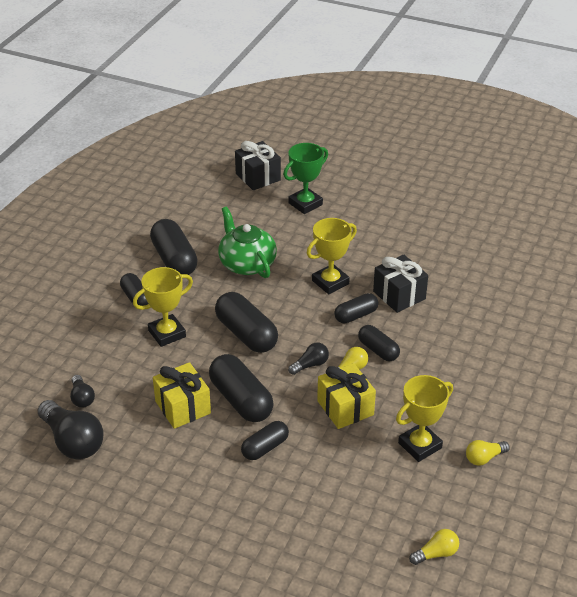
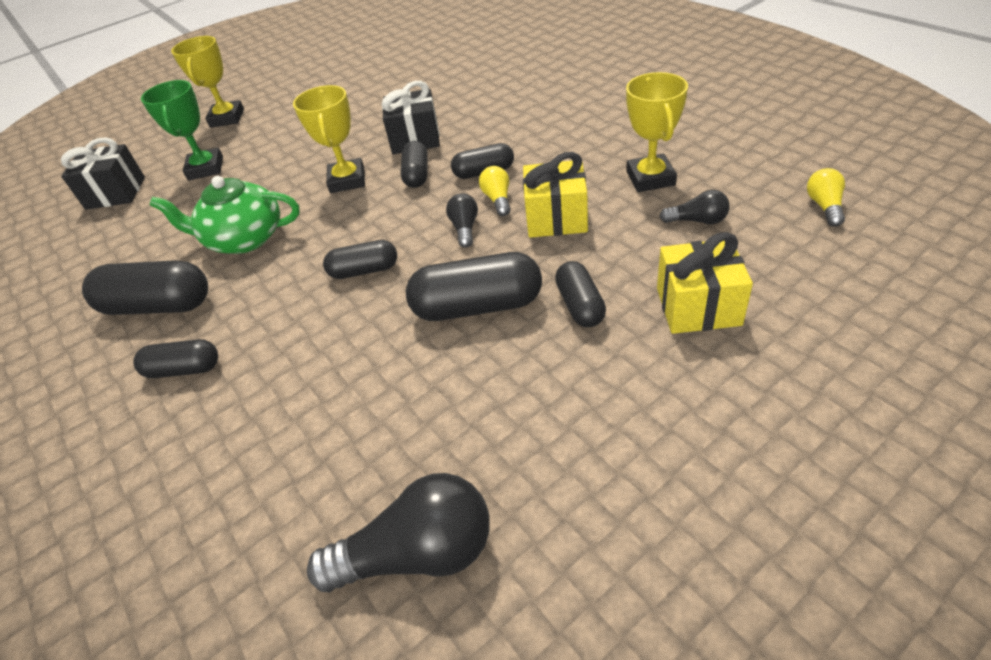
camera: 55 degrees left, 5 degrees up
black light bulb [70,375,95,408] -> black light bulb moved to [659,190,729,224]
yellow trophy [133,267,193,347] -> yellow trophy moved to [171,36,244,128]
yellow gift [153,362,211,429] -> yellow gift moved to [657,232,753,334]
black capsule [215,292,278,353] -> black capsule [323,240,397,279], size x0.60
yellow light bulb [466,440,510,466] -> none

